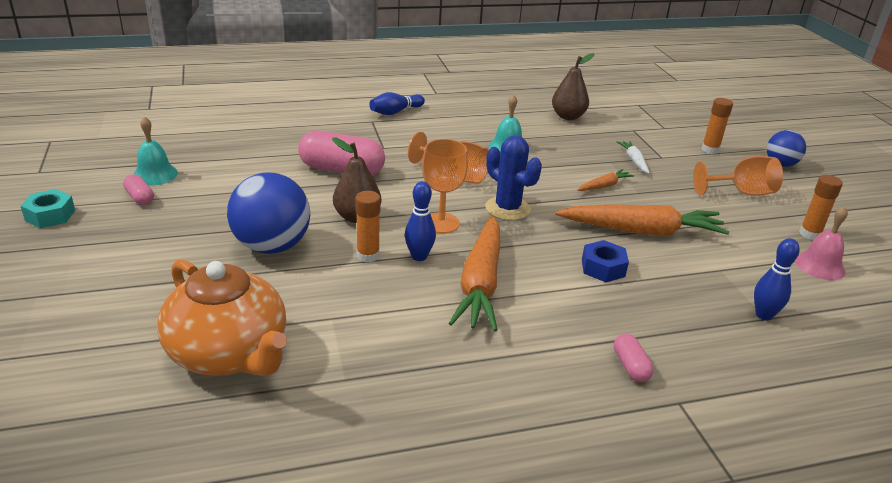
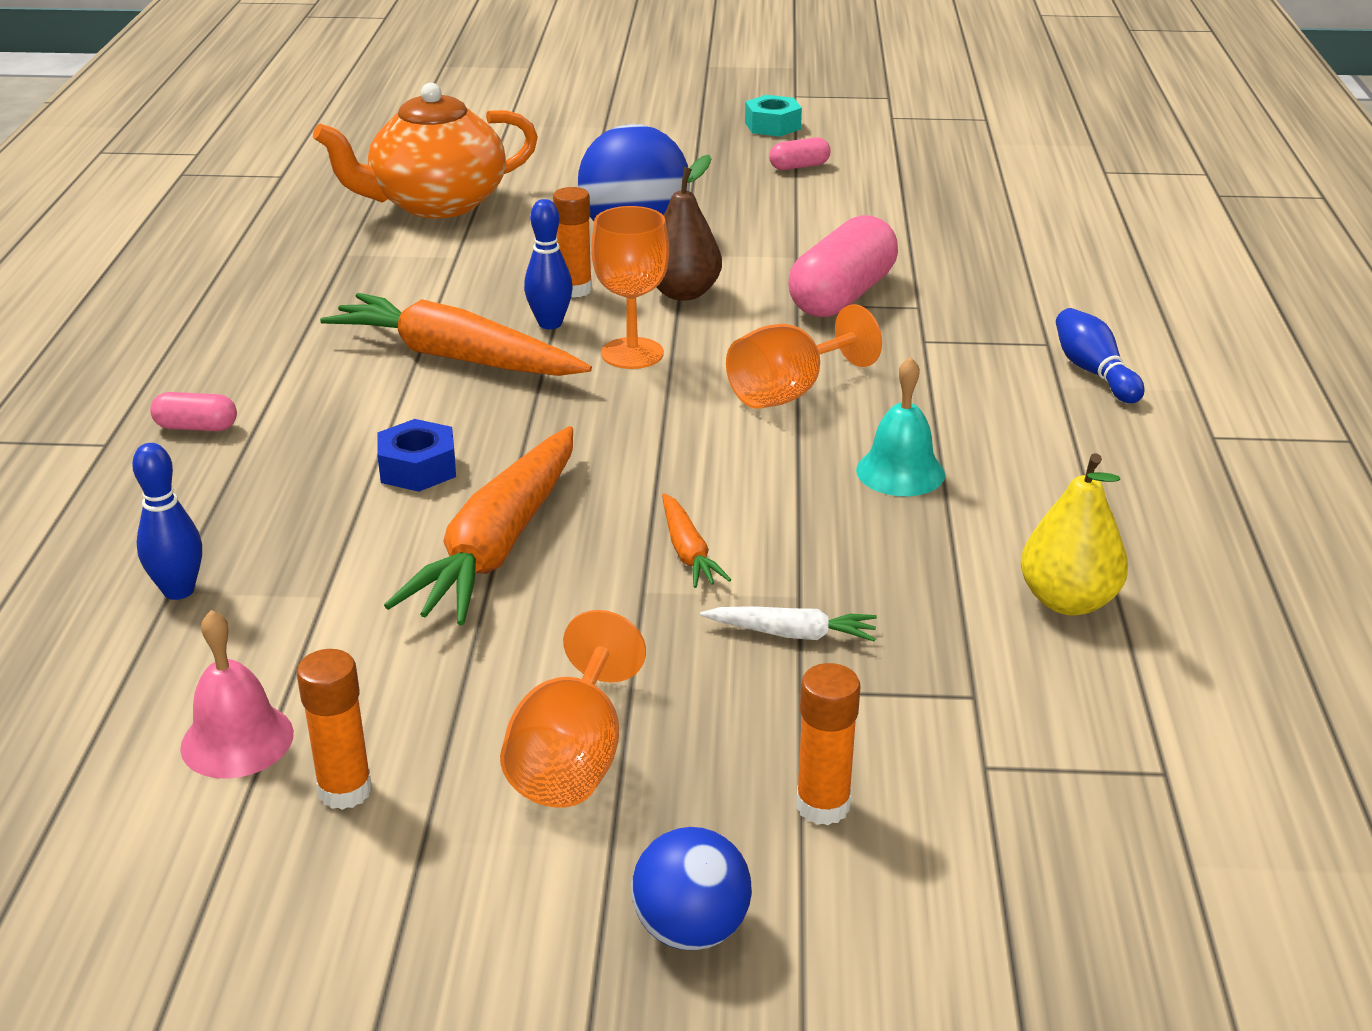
camera: 110 degrees right, 0 degrees up
turquoise bell [133,116,178,186] -> none
blue cactus [485,135,542,221] -> none
brown pear [552,53,594,120] -> yellow pear [1021,453,1128,616]

